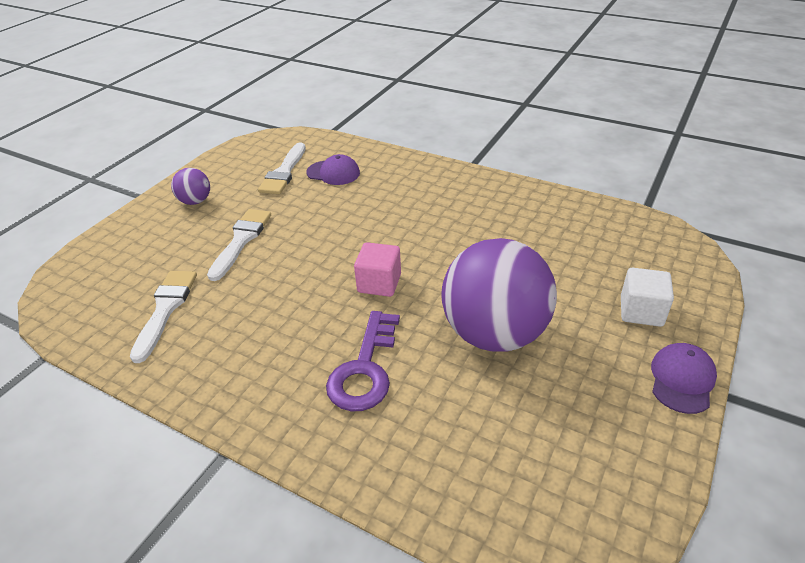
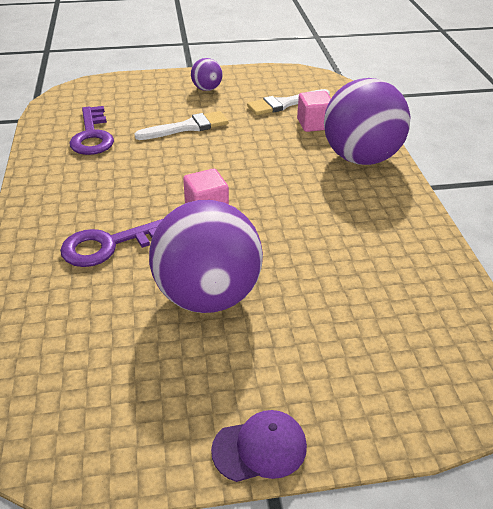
camera: 50 degrees right, 0 degrees up
white brush [130,271,197,363] -> purple key [69,106,114,155]
purple cap [306,154,360,185] -> pink cube [297,91,331,132]
white cube [621,268,674,327] -> none
none -> purple ball [324,78,411,165]

